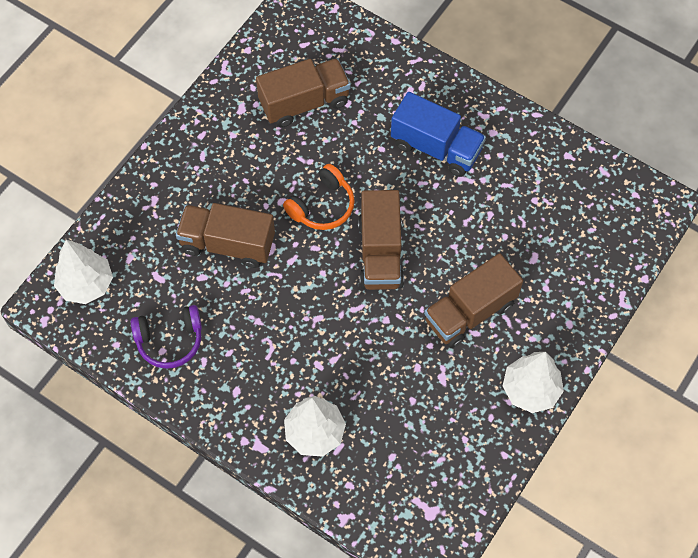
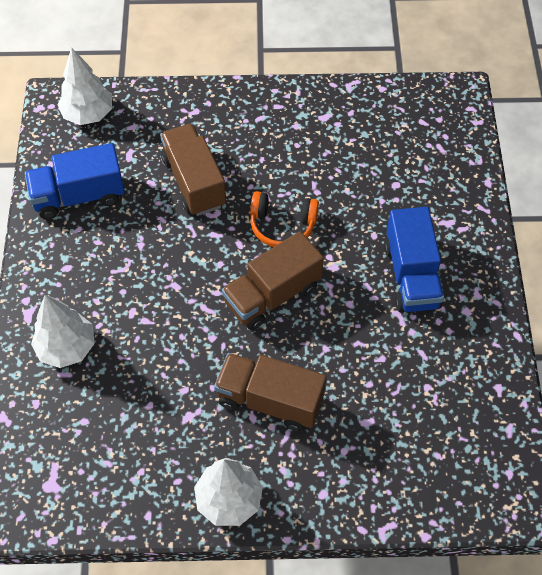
camera: 55 degrees right, 5 degrees down
purple headphones [131,305,202,369] -> blue truck [25,143,125,219]
brown truck [256,58,351,128] -> none

